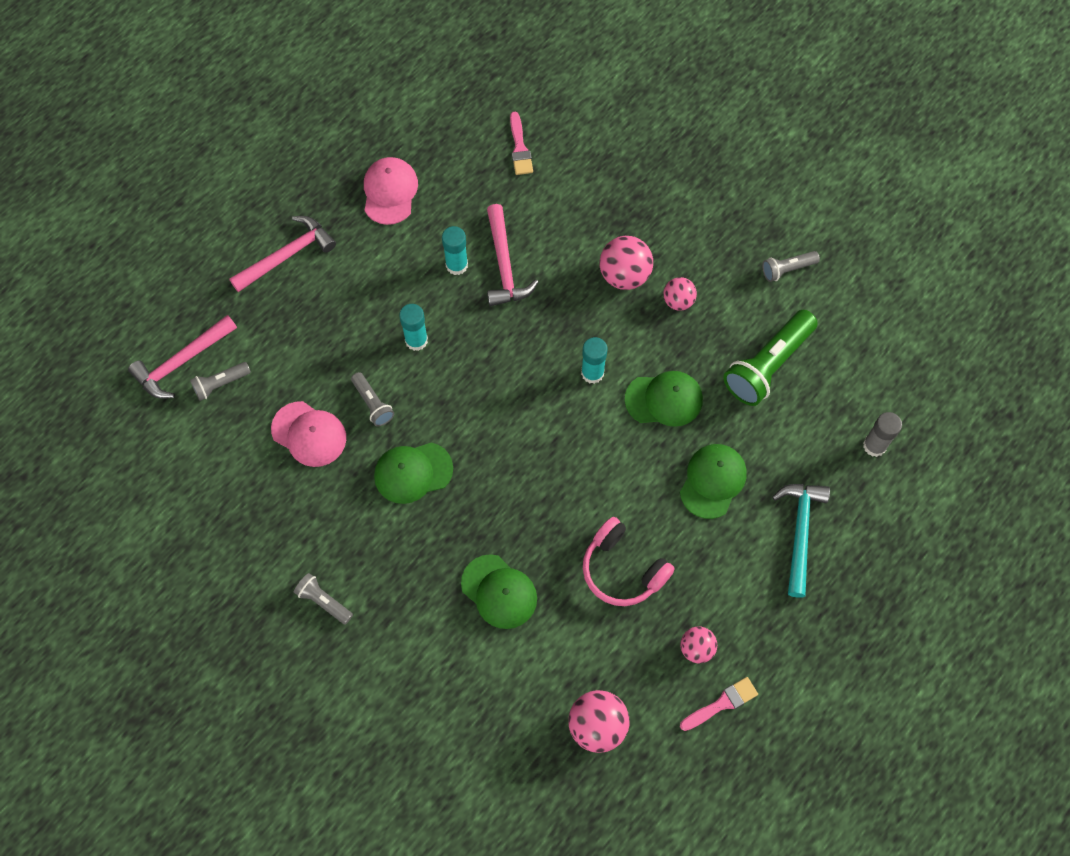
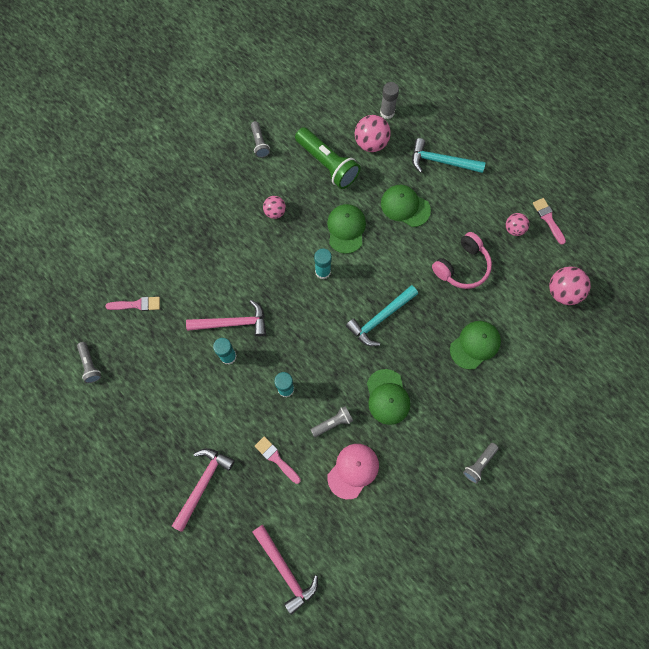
camera: 85 degrees left, 5 degrees up
grey flashlight [190,362,251,401] -> grey flashlight moved to [77,342,101,383]
pink hammer [229,216,336,292] -> pink hammer turned 60 degrees clockwise [172,448,235,532]
pink cap [364,157,418,225] -> none
pink ball [600,236,653,290] -> pink ball moved to [355,115,391,152]
none -> pink brush [255,436,301,484]
none -> turquoise hammer [346,285,418,346]

